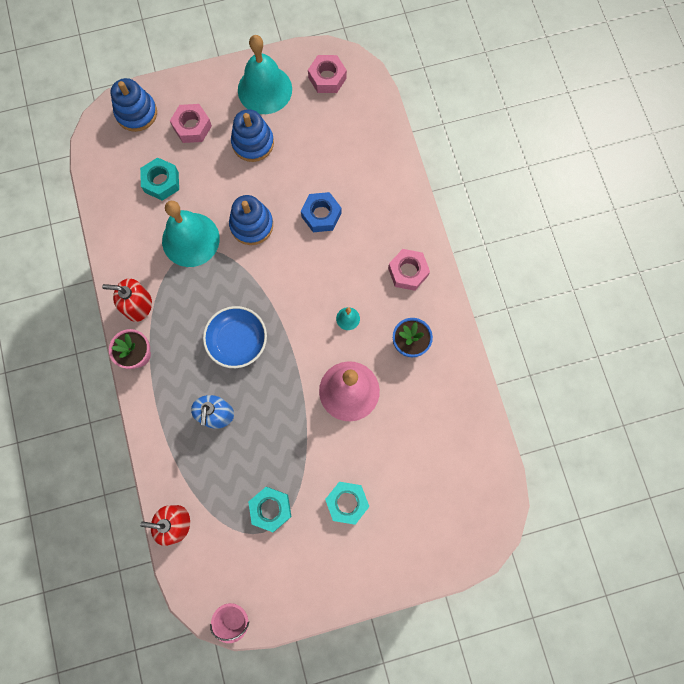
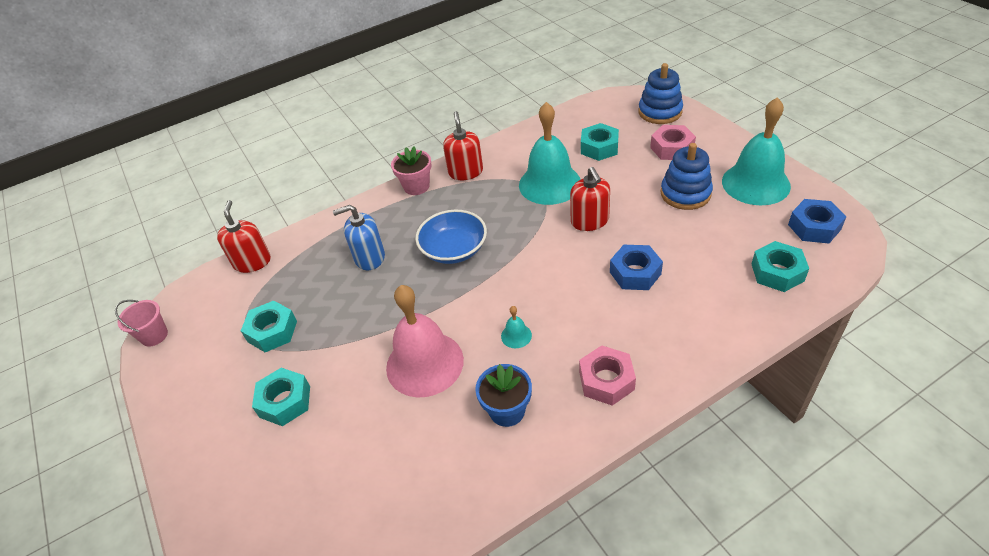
camera: 80 degrees right, 30 degrees down
blue stacking toy [229,195,273,245] -> red soap dispenser [570,167,610,231]
pink nut [308,55,347,93] -> blue nut [788,199,846,243]
none -> turquoise nut [752,241,809,292]

